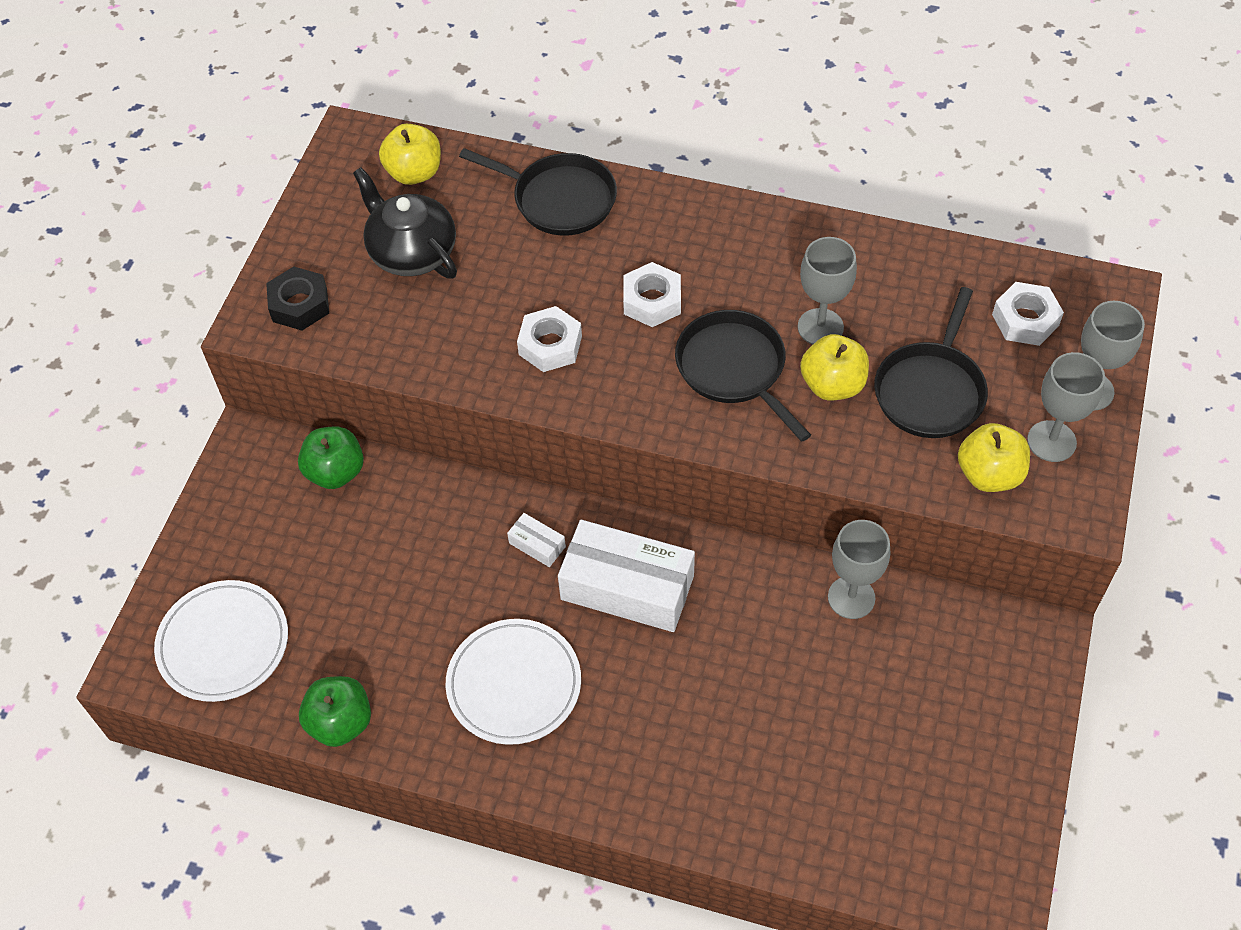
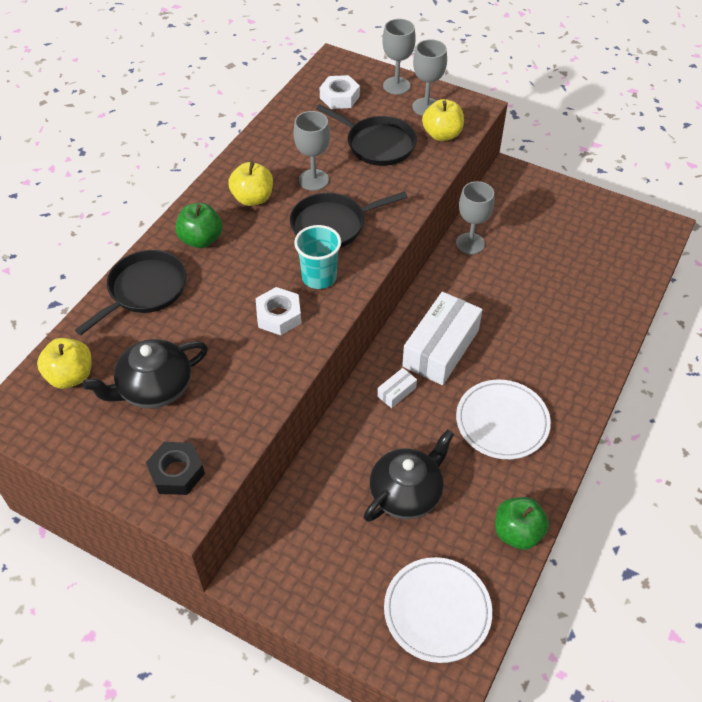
camera: 80 degrees left, 5 degrees down
green apple [298,427,364,489] -> green apple moved to [175,203,222,248]
white nut [623,262,681,327] -> none
yellow apple [800,334,869,401] -> yellow apple moved to [228,161,273,206]
none -> turquoise cup [294,225,341,289]
none -> black teapot [363,430,454,522]

